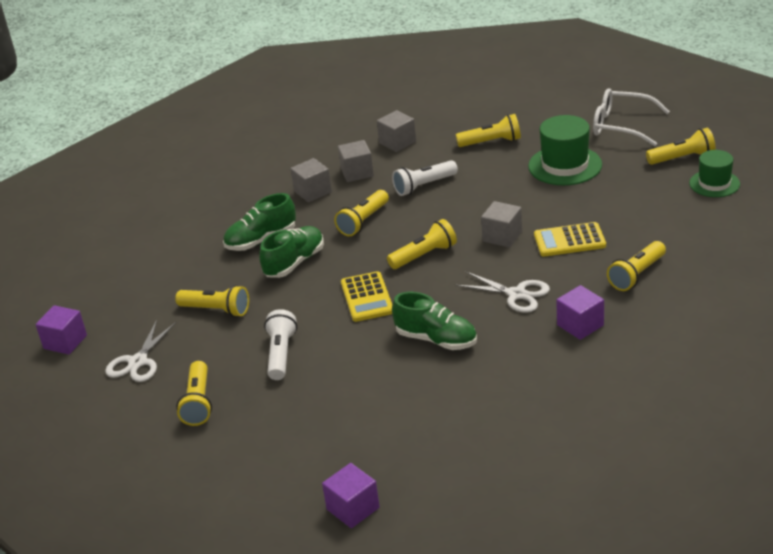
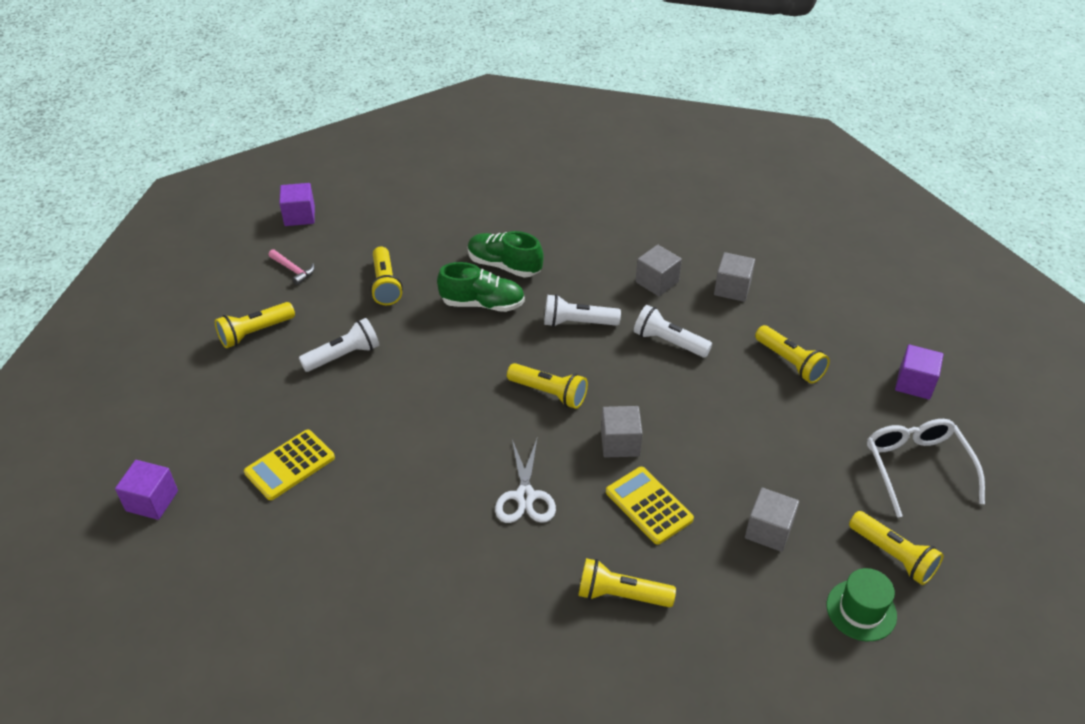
camera: 55 degrees right, 10 degrees up
white scissors [105,320,177,382] -> pink hammer [268,249,315,285]
grey cube [290,158,332,203] -> grey cube moved to [745,488,799,552]
yellow flashlight [334,190,389,236] -> white flashlight [544,294,621,327]
yellow calculator [341,271,392,322] -> yellow calculator moved to [244,430,335,500]
green shoe [392,292,477,350] -> none
green hat [528,115,602,185] -> none
purple cube [556,285,604,340] -> purple cube moved to [895,344,943,400]

